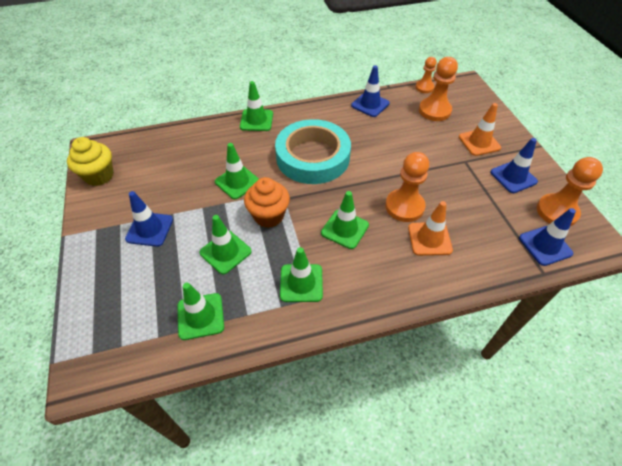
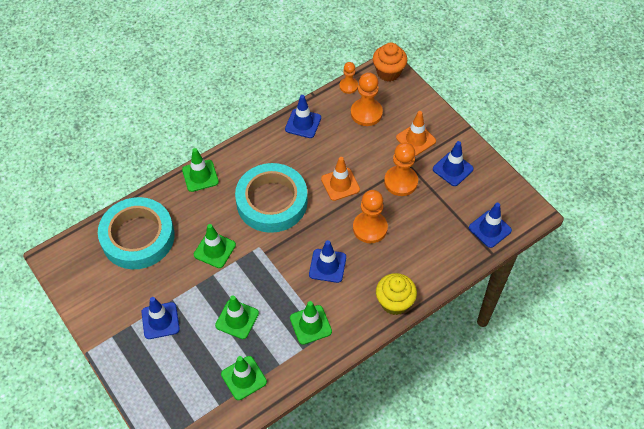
camera: 20 degrees left, 5 degrees up
yellow cupcake [67,137,114,186] -> yellow cupcake moved to [376,273,417,315]
orange cupcake [244,177,290,228] -> orange cupcake moved to [373,42,407,82]
green traffic cone [321,191,369,249] -> blue traffic cone [309,240,346,283]
orange traffic cone [408,201,453,256] -> orange traffic cone moved to [321,157,360,201]
orange pawn [537,157,603,226] -> orange pawn moved to [384,143,418,196]
none -> turquoise tape [98,197,175,269]

